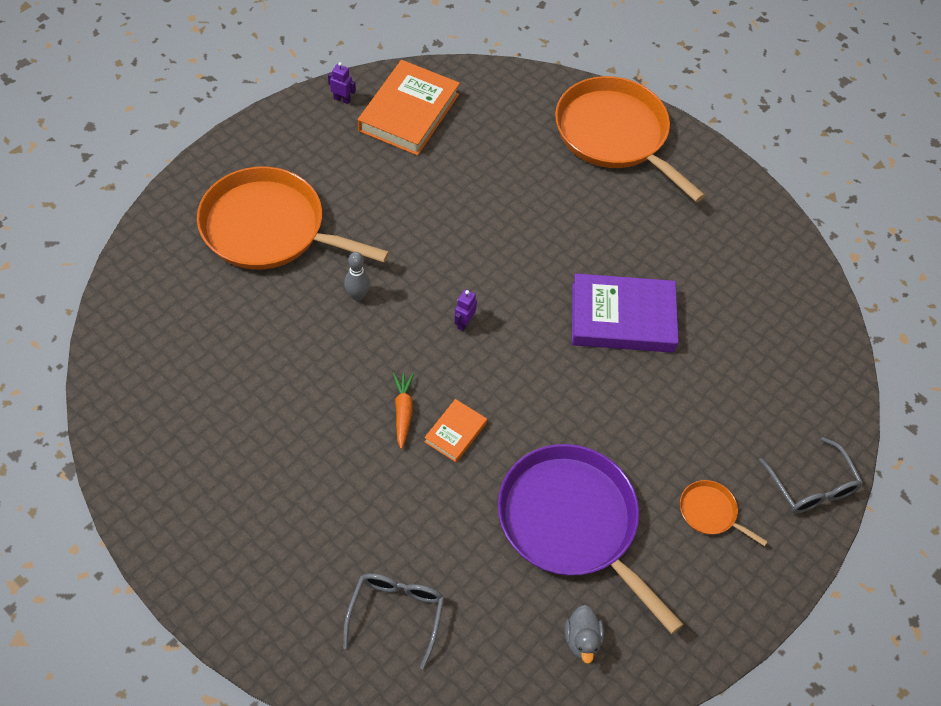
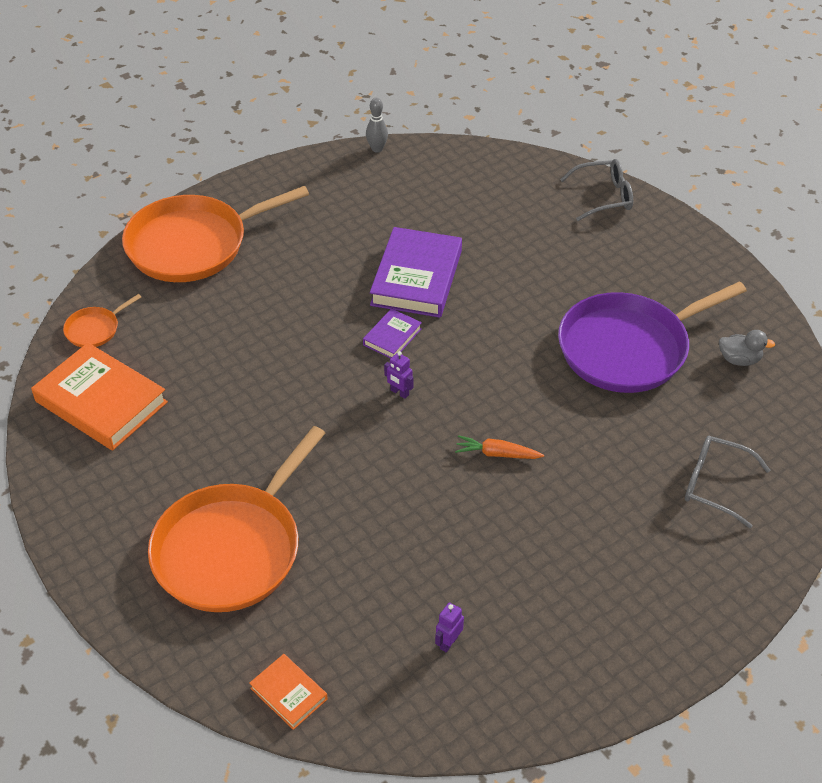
camera: 75 degrees left, 10 degrees down
purple robot [328,62,356,104] -> purple robot moved to [435,603,464,653]
grey bowling pin [344,252,370,301] -> grey bowling pin moved to [366,98,388,153]
orange book [424,399,487,462] -> orange book moved to [250,654,328,730]
orange pan [680,480,768,546] -> orange pan moved to [63,294,142,347]
none -> purple book [363,308,422,358]

